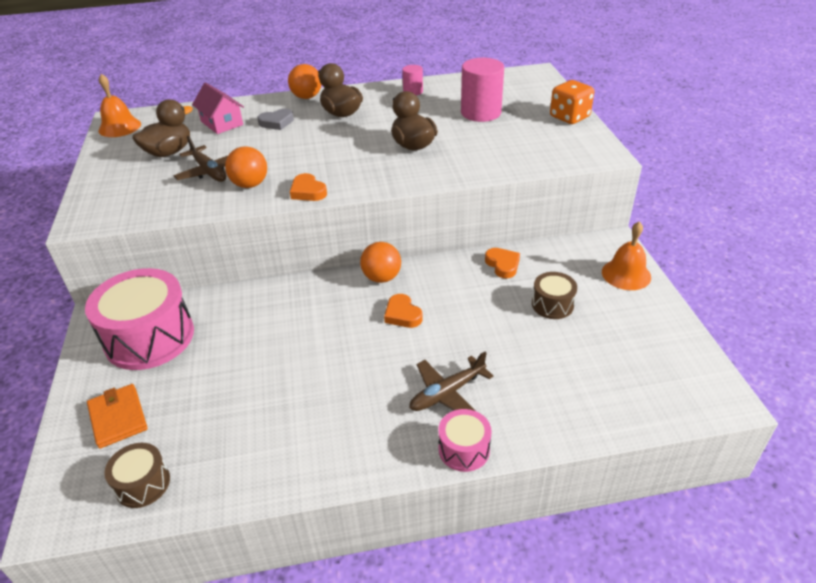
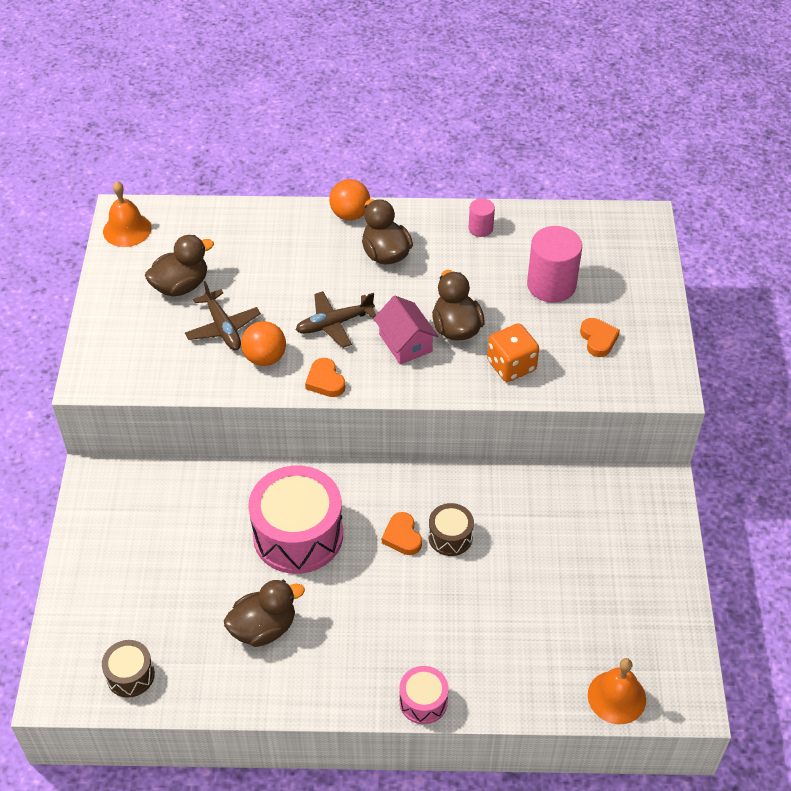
camera: 10 degrees right, 10 degrees up
pink drum [85,268,194,370] -> pink drum moved to [248,466,343,574]
orange wallet [87,384,148,449] -> none
pink house [192,83,244,134] -> pink house moved to [374,296,438,365]
grey heart [257,109,294,130] -> none
orange ball [360,242,401,283] -> none
brown plane [409,351,494,412] -> brown plane moved to [296,291,376,348]
orange heart [485,248,520,278] -> orange heart moved to [580,318,620,357]
brown drum [532,272,577,319] -> brown drum moved to [428,503,474,556]
orange dice [550,80,595,124] -> orange dice moved to [487,323,539,382]
orange bell [602,221,651,290] -> orange bell moved to [588,658,646,724]
none -> brown duck [224,580,305,647]

